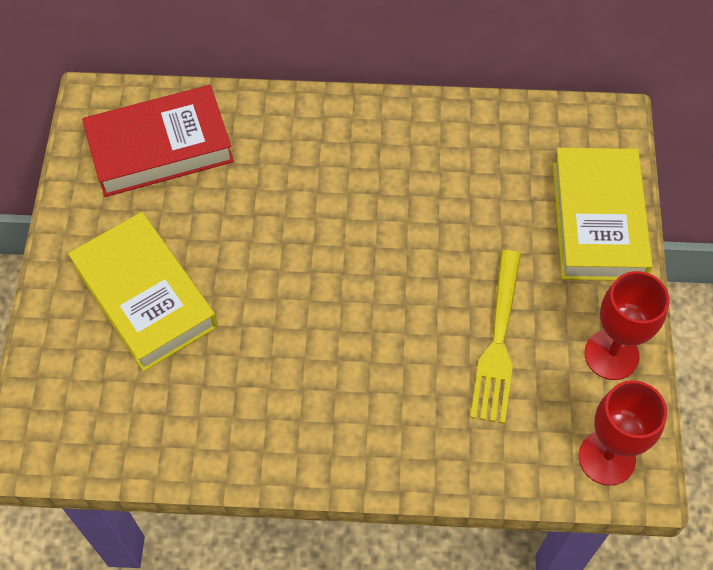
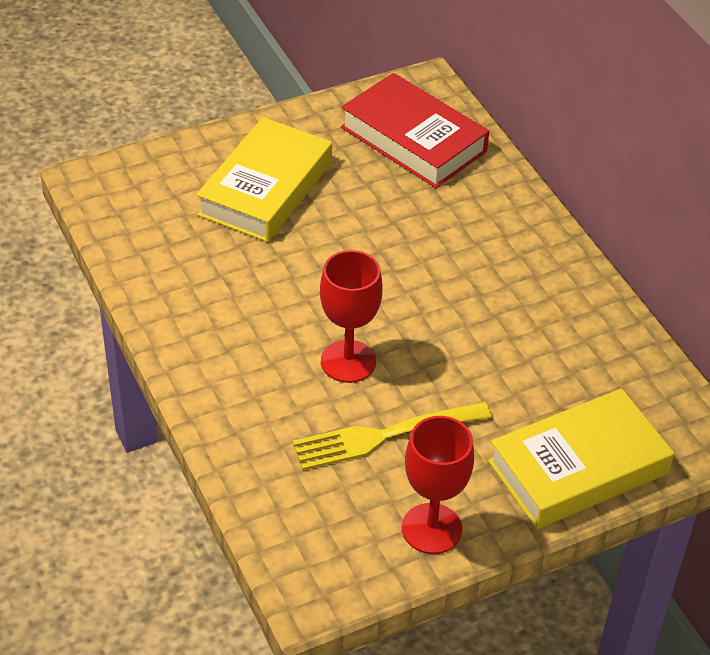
camera: 60 degrees right, 15 degrees down
red goblet [579,380,667,486] -> red goblet moved to [320,250,383,383]

